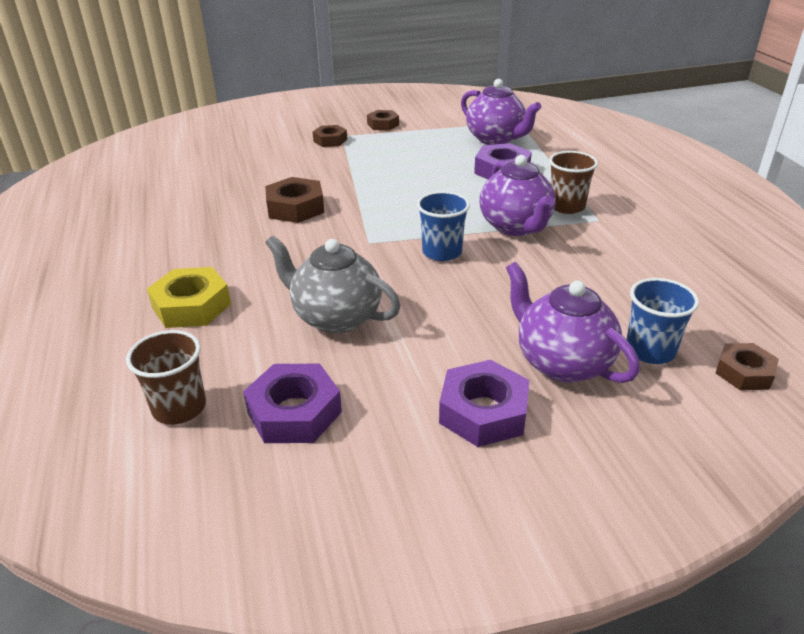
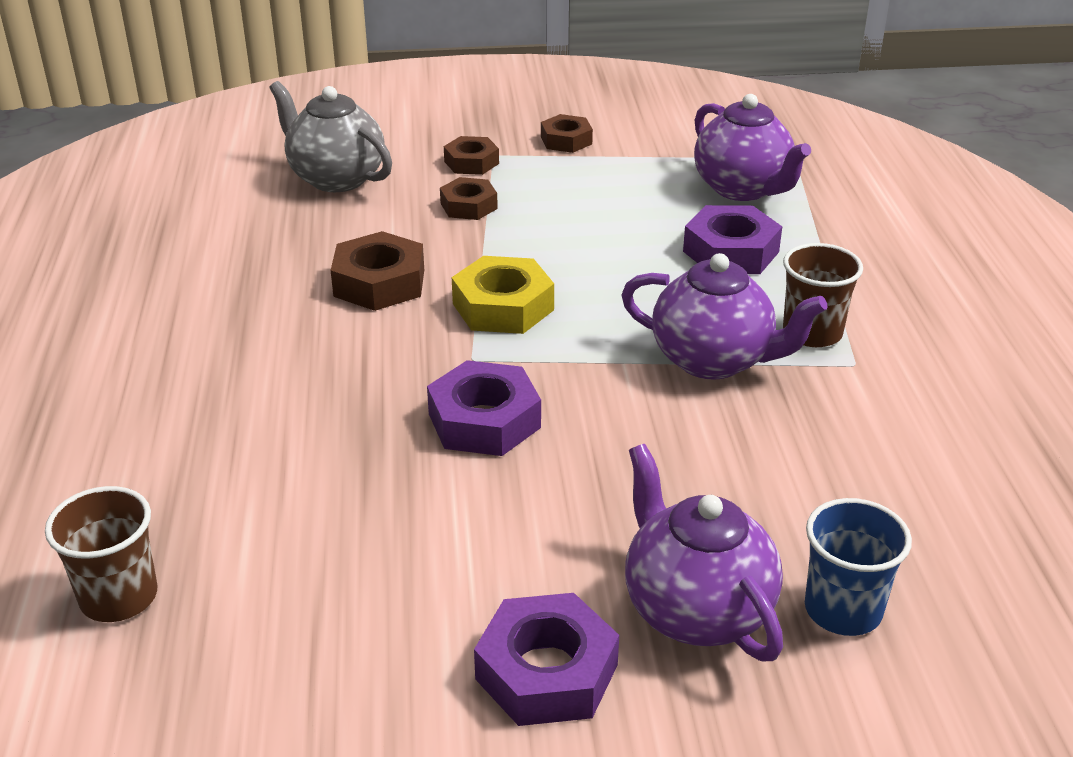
camera: 10 degrees right, 0 degrees up
yellow nut [147,267,231,328] -> yellow nut moved to [452,256,554,334]
purple nut [243,364,342,443] -> purple nut moved to [427,360,541,456]
grey teapot [265,235,401,333] -> grey teapot moved to [270,81,392,192]
blue cup [417,191,470,261] -> none
purple teapot [479,155,556,236] -> purple teapot turned 60 degrees counterclockwise [622,253,828,380]
brown nut [716,343,779,390] -> brown nut moved to [440,177,498,220]

